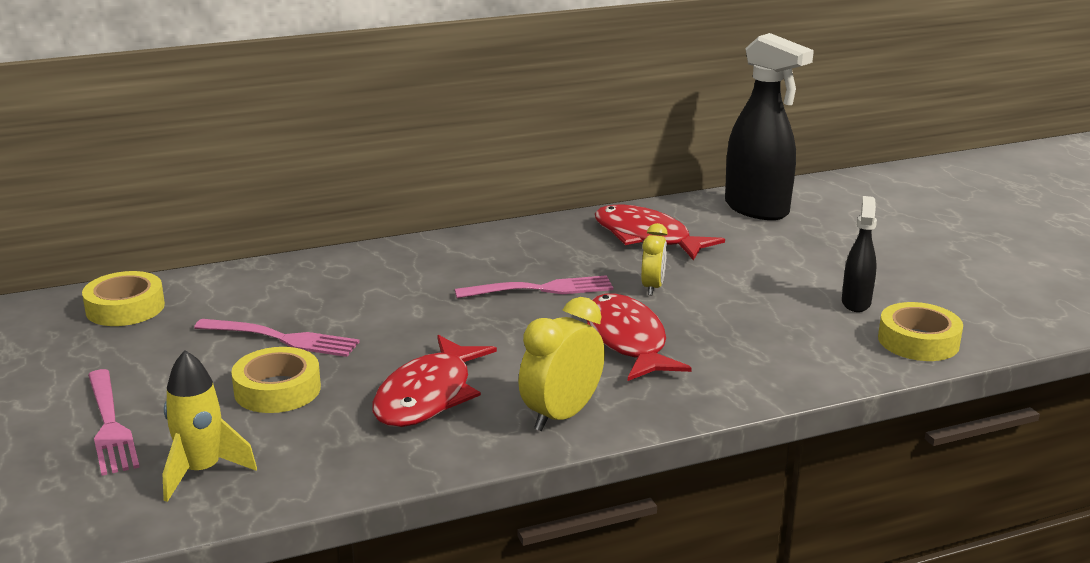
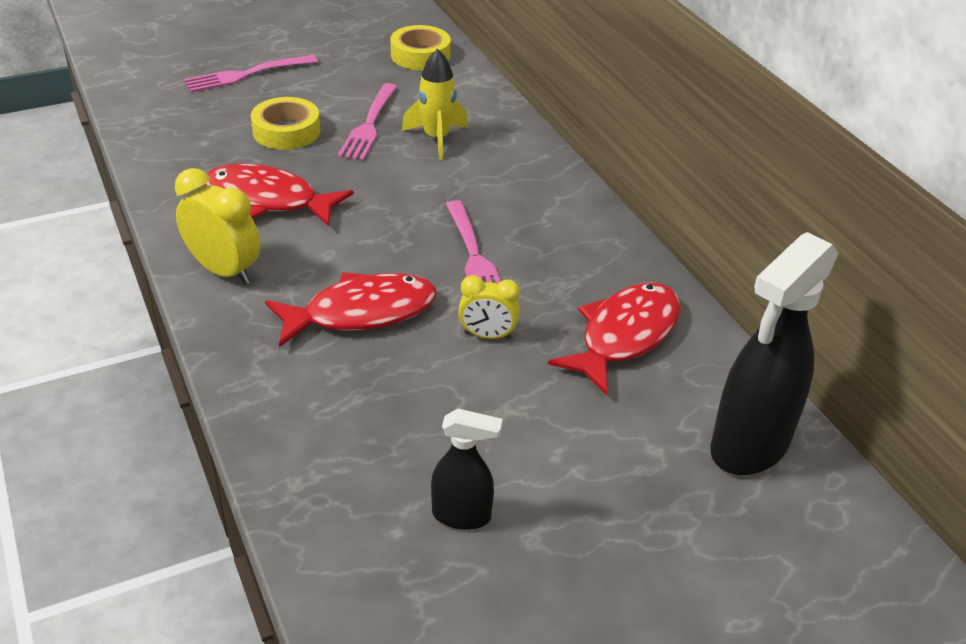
camera: 85 degrees right, 15 degrees up
yellow rocket [162,350,257,502] -> yellow rocket moved to [402,49,468,160]
yellow tape [878,302,963,361] -> none

